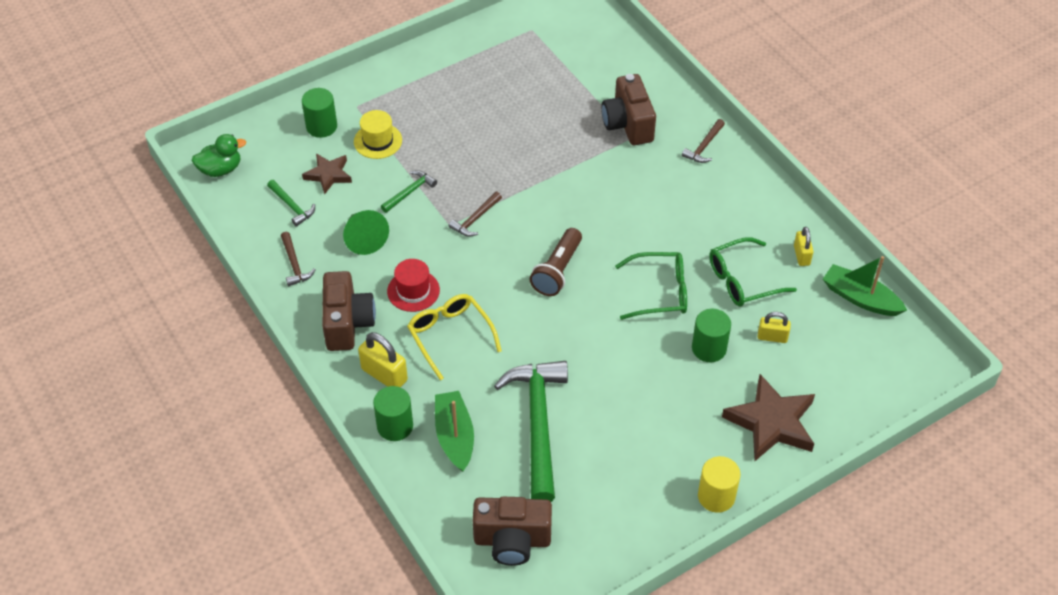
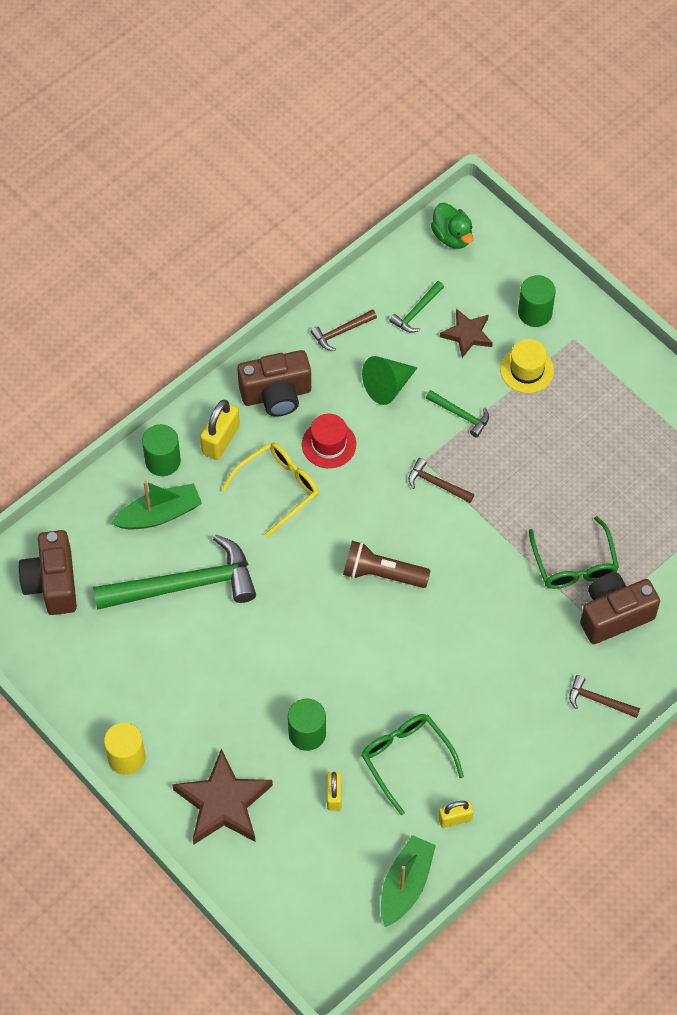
camera: 80 degrees right, 10 degrees up
green glasses [615,252,687,320] -> green glasses moved to [529,516,619,589]

